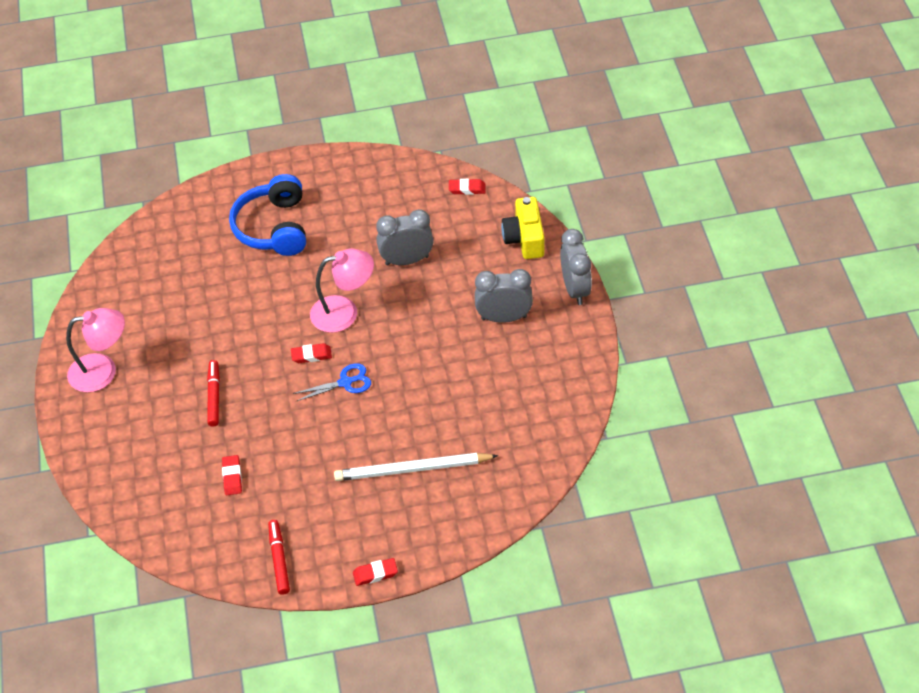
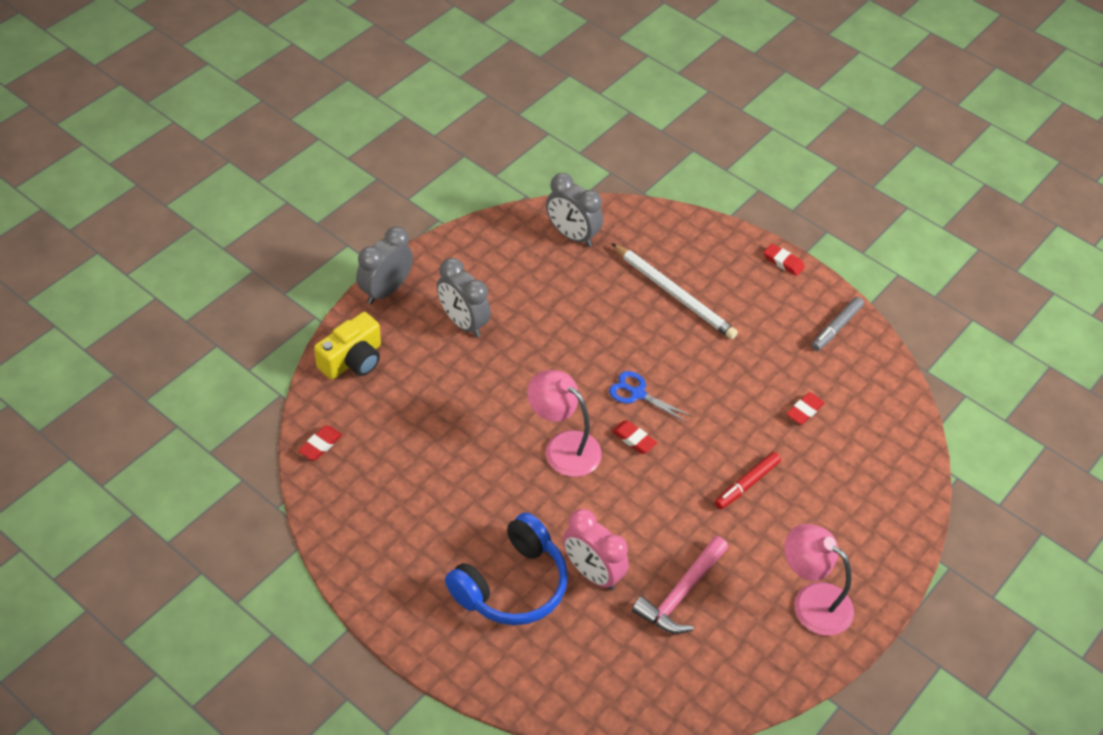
camera: 135 degrees left, 0 degrees up
red marker [268,520,290,595] -> grey marker [812,297,864,351]
grey clock [376,209,434,265] -> grey clock moved to [546,173,603,247]
red eraser [449,179,486,195] -> red eraser turned 75 degrees clockwise [298,425,342,460]
none -> pink clock [563,509,629,591]
none -> pink hammer [632,536,729,634]

